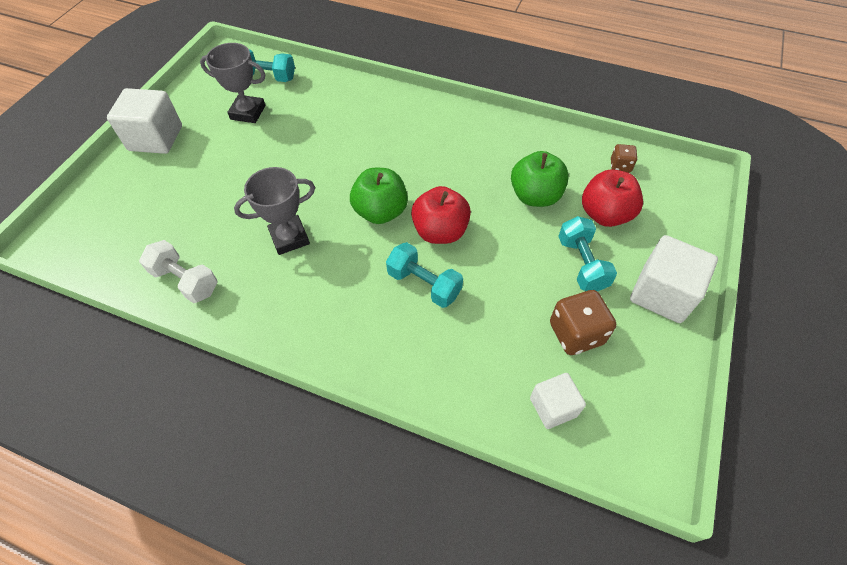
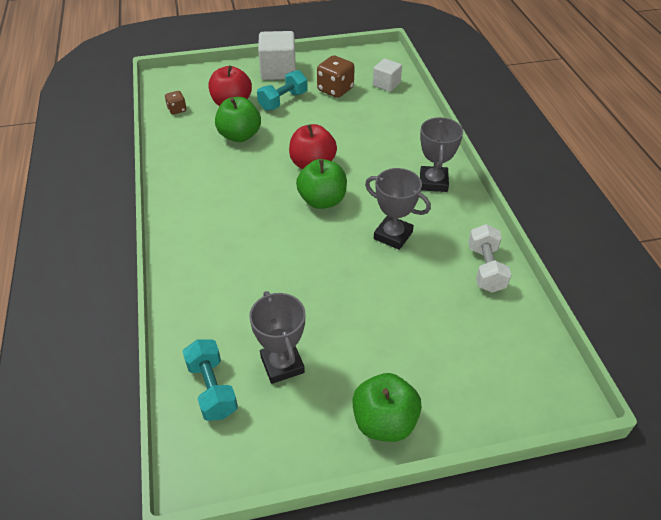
camera: 125 degrees left, 10 degrees down
white cube [107,88,182,154] -> green apple [352,373,422,442]
turquoise dumbbell [386,242,463,308] -> none
none -> grey trophy [420,117,463,192]

